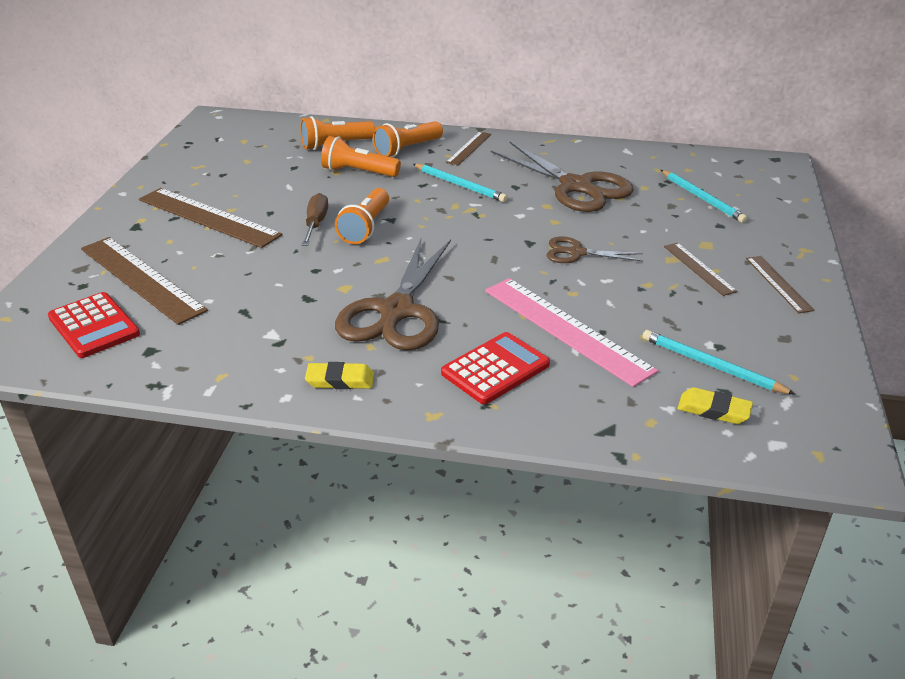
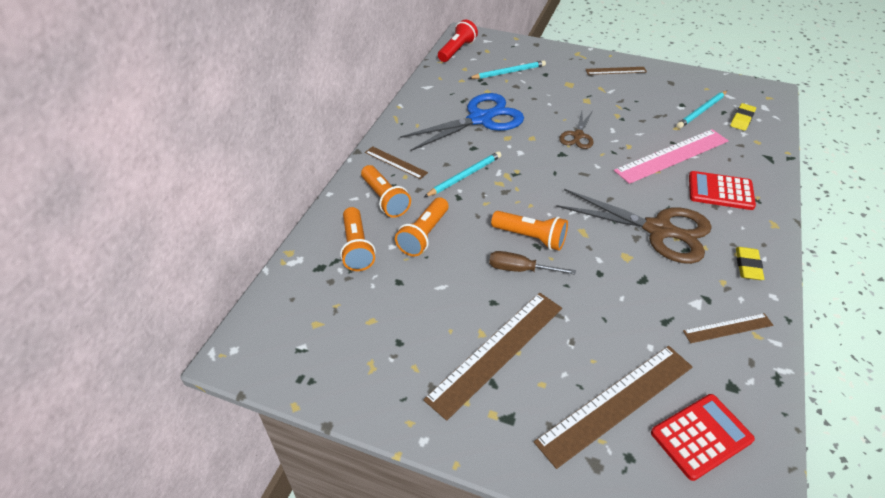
camera: 80 degrees left, 10 degrees up
red calculator [441,332,550,404] -> red calculator turned 45 degrees counterclockwise [689,171,756,210]
brown scissors [491,142,634,212] -> blue scissors [400,93,524,151]
brown ruler [664,243,737,296] -> brown ruler moved to [683,313,773,343]
none -> red flashlight [438,20,478,62]

